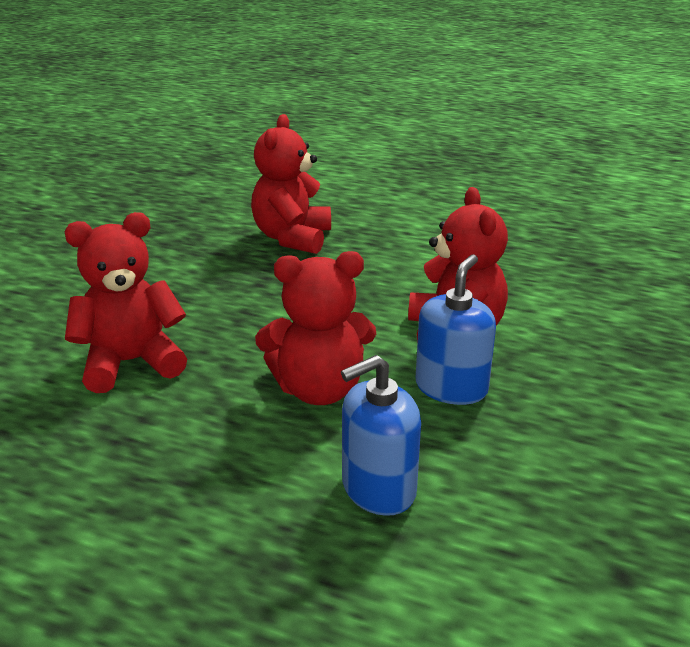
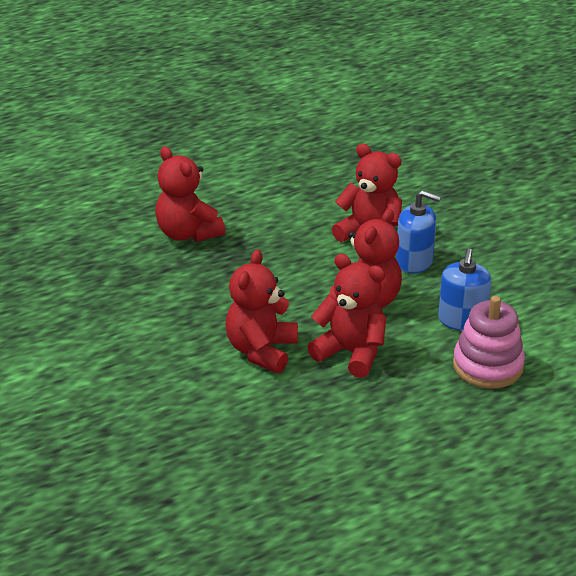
camera: 50 degrees left, 5 degrees up
blue soap dispenser [416,254,496,405] -> blue soap dispenser turned 135 degrees clockwise [396,190,441,274]
none -> red teddy bear [308,254,386,378]
none -> pink stacking toy [453,296,525,388]

